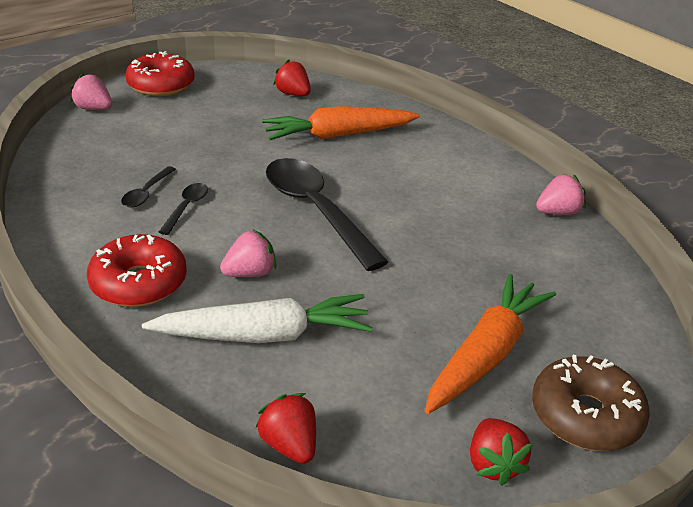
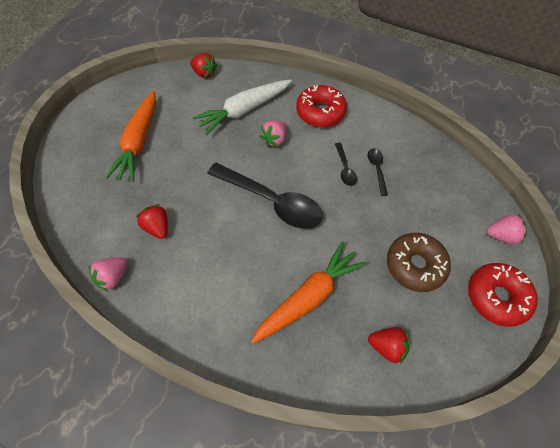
camera: 155 degrees right, 25 degrees up
red strawberry [470,418,533,485] -> red strawberry moved to [136,204,168,239]
brown donut [532,355,650,451] -> brown donut moved to [387,233,451,292]

